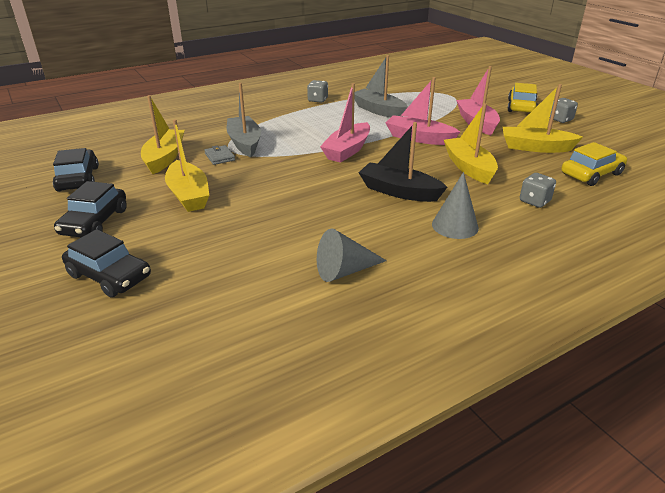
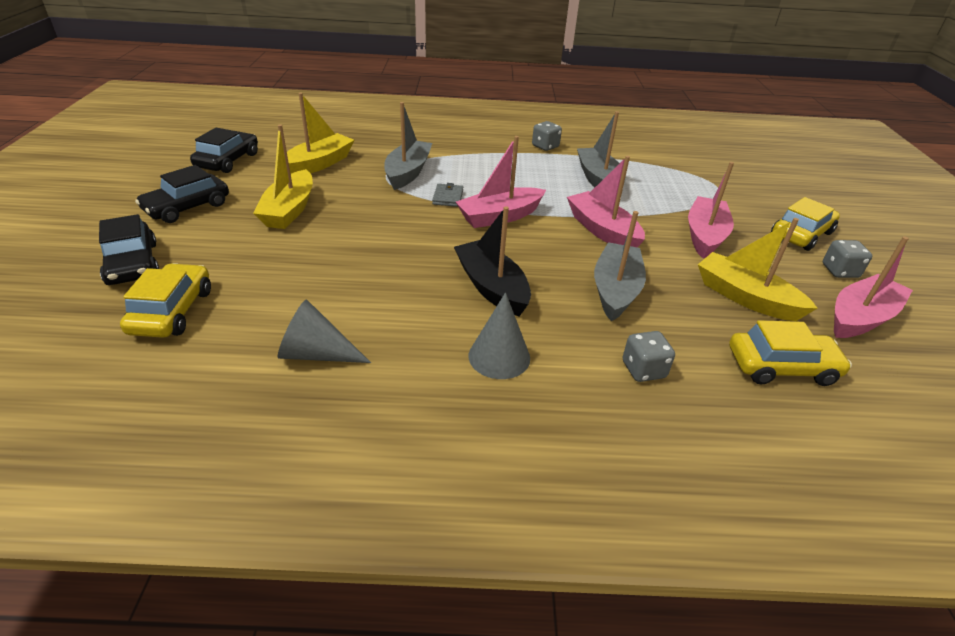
camera: 30 degrees right, 5 degrees up
grey wallet [204,145,235,165] -> grey wallet moved to [432,183,463,207]
yellow boat [444,103,498,184] -> grey boat [594,211,646,321]
none -> yellow car [120,263,211,338]
none -> pink boat [834,236,913,338]

